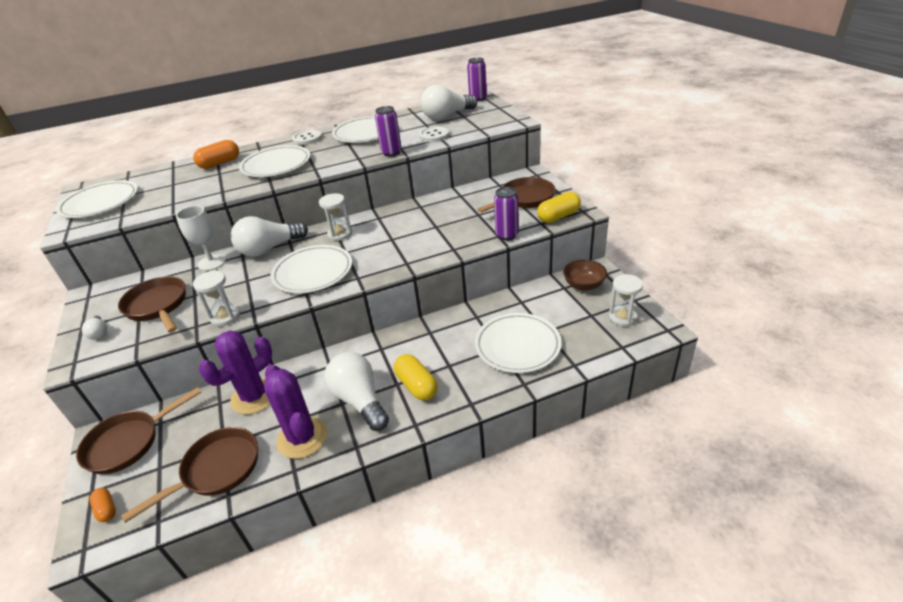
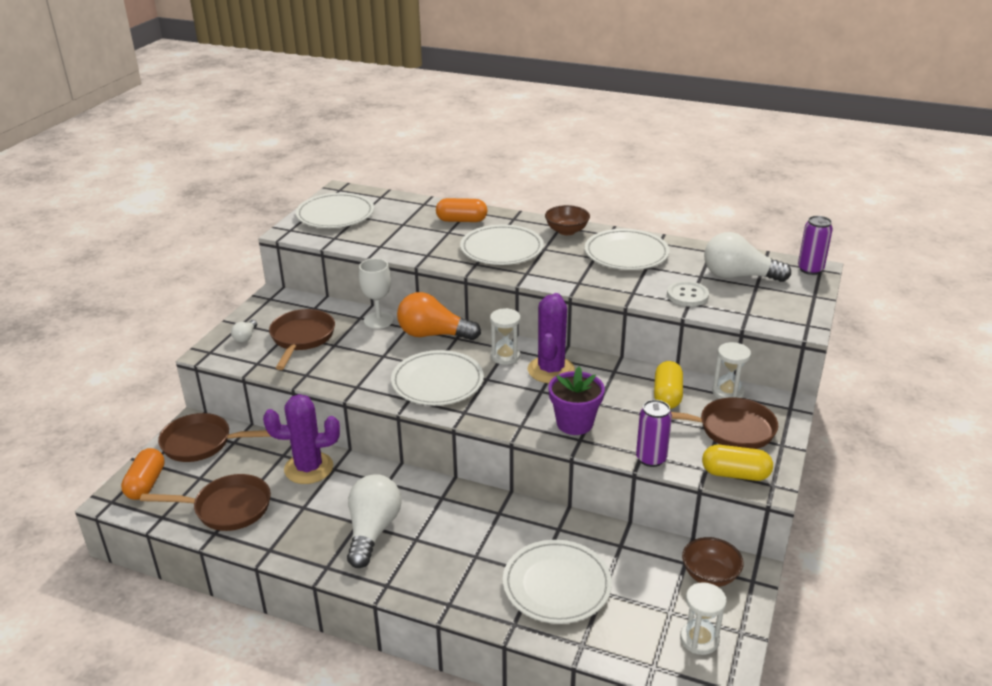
camera: 40 degrees right, 5 degrees down
orange capsule [90,488,116,522] -> orange capsule [121,448,165,500], size x1.74
white hourglass [193,270,240,326] -> white hourglass moved to [712,342,751,399]
white light bulb [231,216,308,257] -> orange light bulb [397,292,481,340]
purple cactus [264,365,327,459] -> purple cactus moved to [528,293,575,383]
white button [292,130,322,145] -> brown bowl [545,205,590,235]
purple can [375,106,402,157] -> none
yellow capsule [394,354,438,400] -> yellow capsule moved to [654,361,683,409]
none -> purple flower pot [548,367,605,435]

